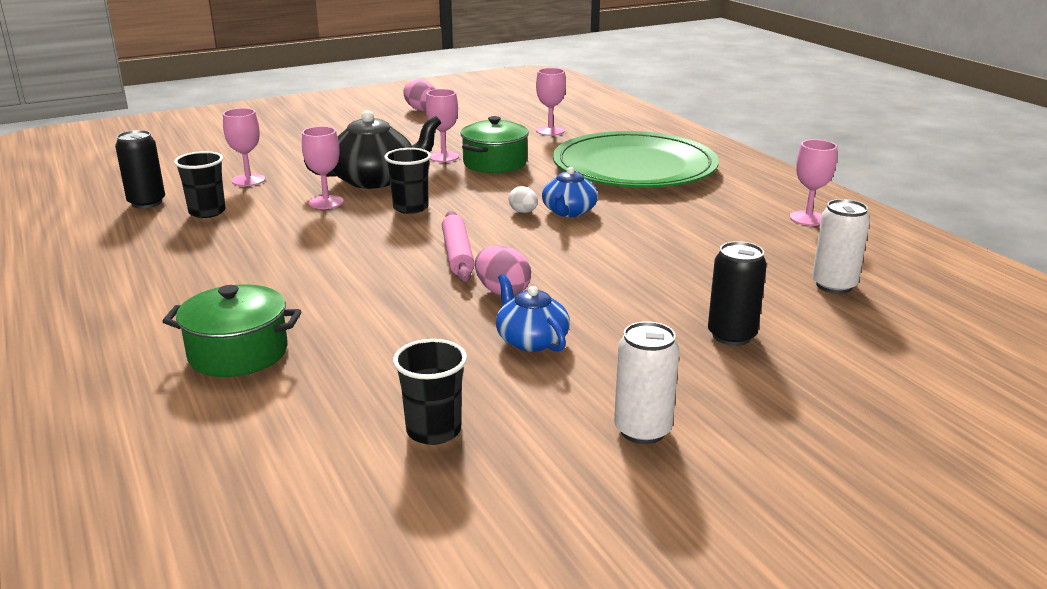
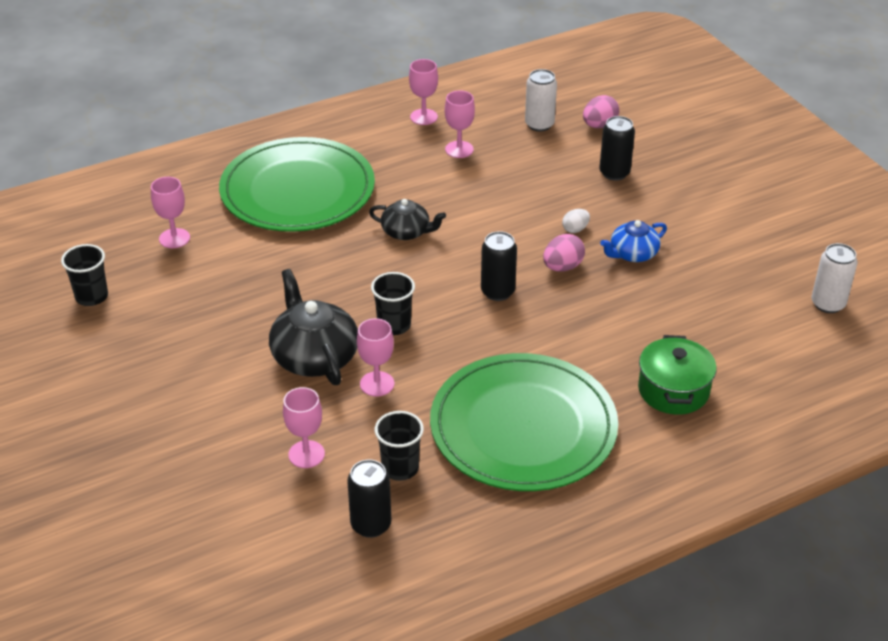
camera: 90 degrees left, 15 degrees up
black cup [393,339,467,445] -> black cup moved to [61,244,108,306]
pink egg [403,80,436,111] -> pink egg moved to [583,95,619,128]
pink goblet [426,89,459,162] -> pink goblet moved to [445,90,475,158]
pink rolling pin [442,211,475,282] -> black can [481,231,517,301]
green pot [460,116,529,173] -> none
white egg [508,186,538,213] -> white egg moved to [562,209,590,233]
blue teapot [542,167,598,217] -> black teapot [369,199,446,240]
white can [614,322,679,444] -> white can moved to [812,243,857,313]
none -> green plate [430,353,618,491]

